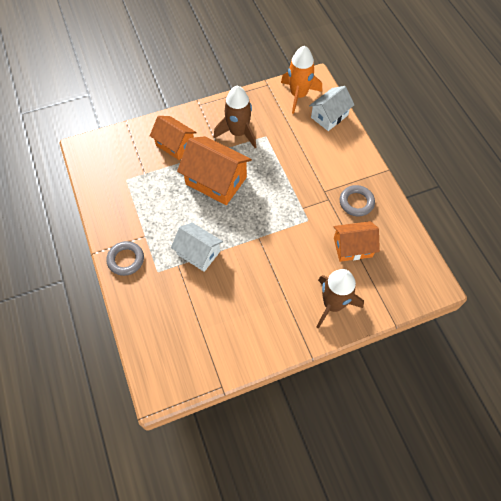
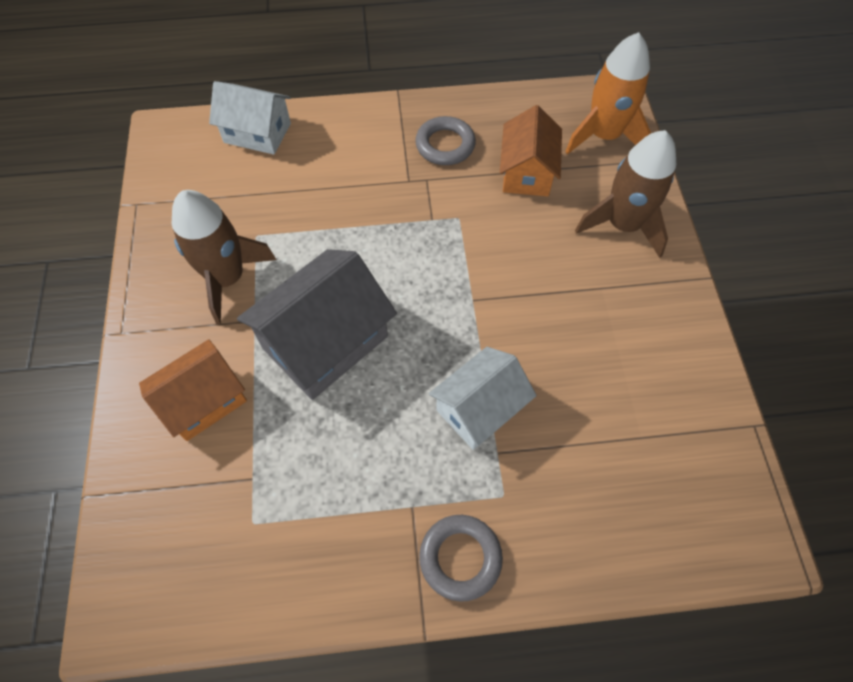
camera: 75 degrees left, 0 degrees up
orange house [177,136,252,205] -> grey house [237,249,397,400]
orange rocket [281,46,322,114] -> orange rocket moved to [565,32,651,154]
white house [309,86,354,131] -> white house turned 45 degrees counterclockwise [209,81,291,155]

